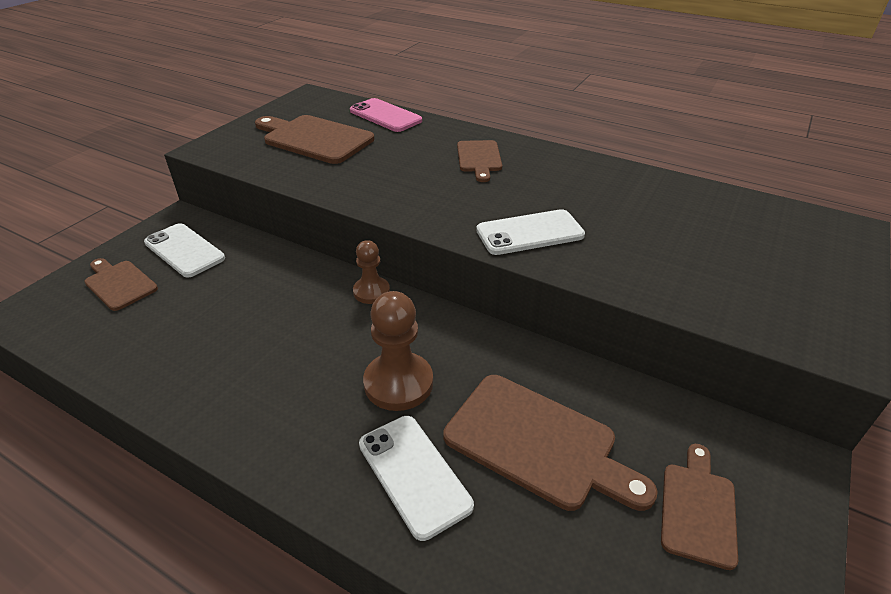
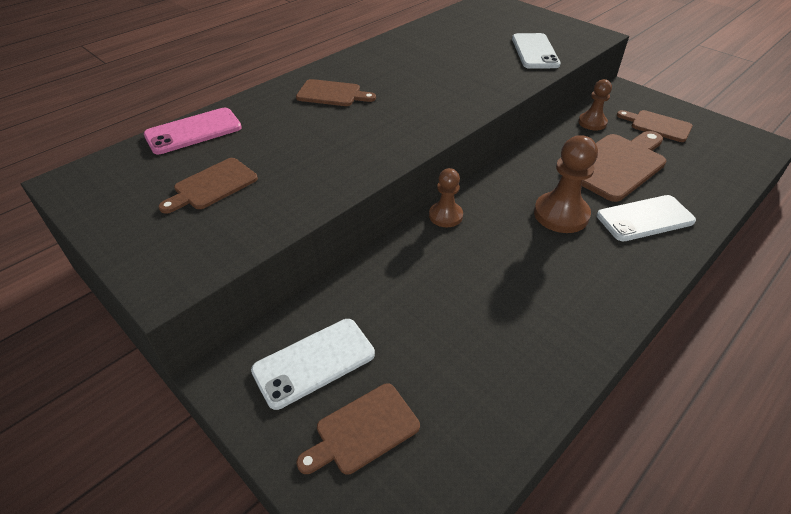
camera: 75 degrees left, 5 degrees up
brown cutting board [255,115,374,164] -> brown cutting board [159,158,258,214], size x0.59
white phone [476,209,585,255] -> white phone moved to [512,33,561,69]
none -> brown pawn [578,79,612,130]

